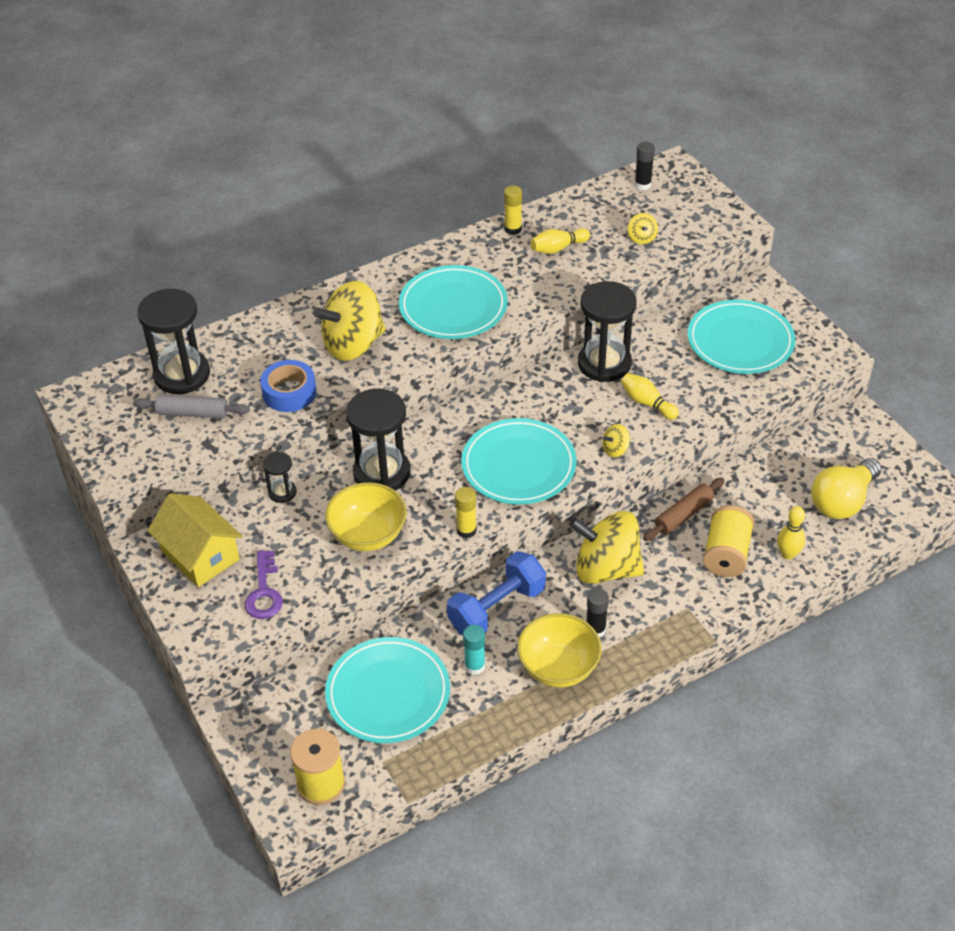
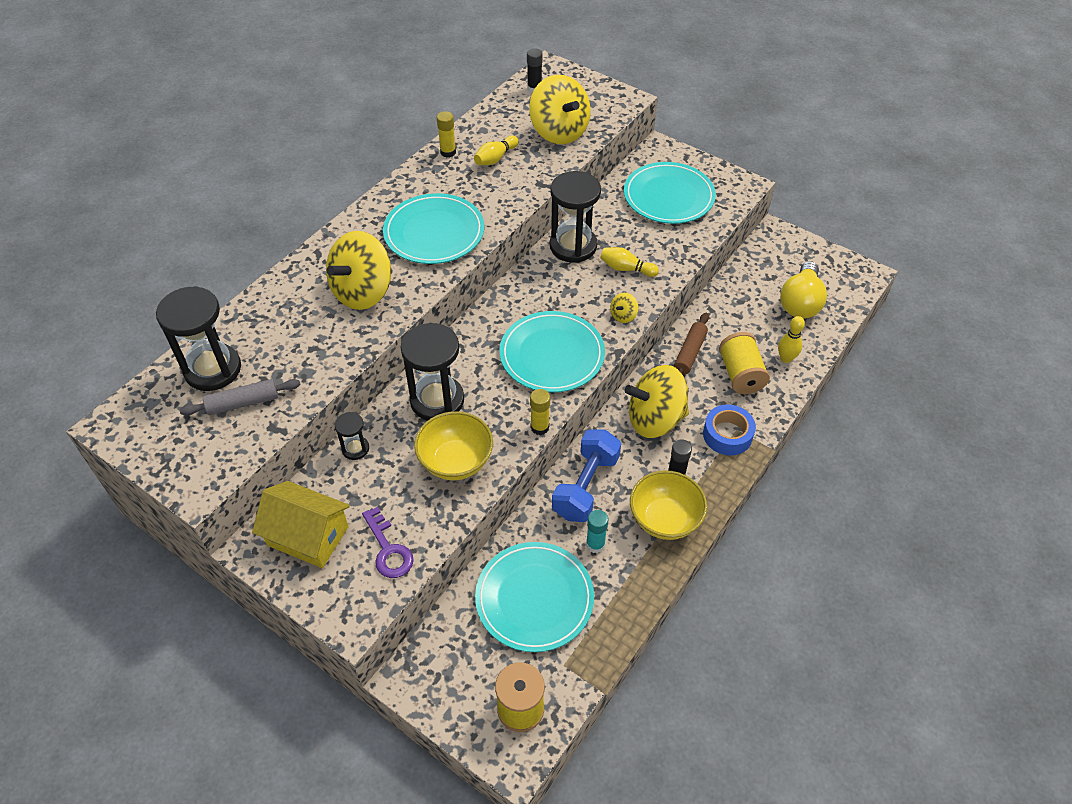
camera: 25 degrees left, 5 degrees up
blue tape [260,360,316,412] -> blue tape moved to [703,404,756,456]
yellow spinning top [627,213,658,244] -> yellow spinning top [529,75,591,144], size x2.42

